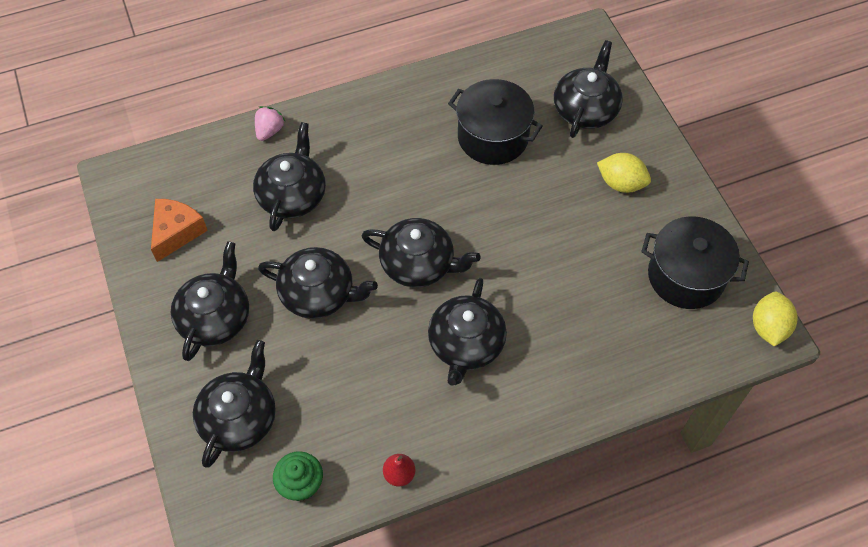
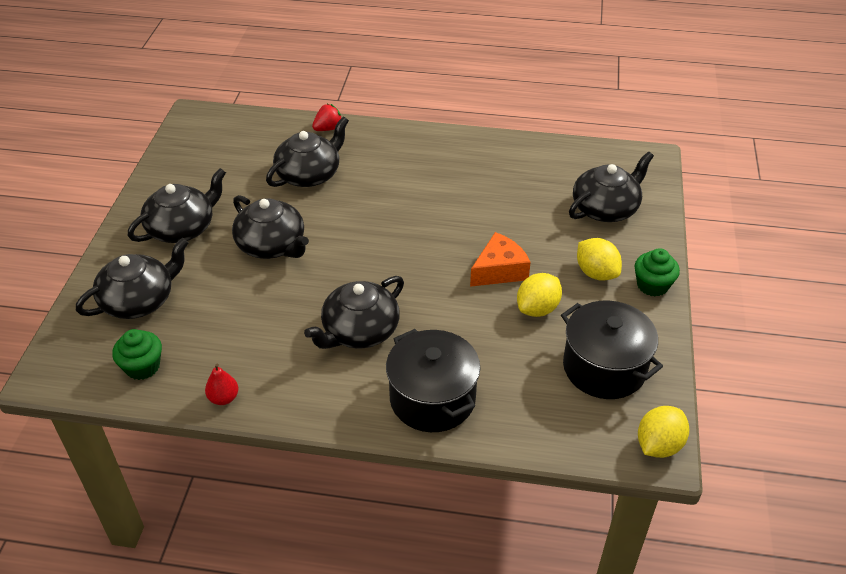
camera: 30 degrees right, 15 degrees down
orange cheese [151,199,208,262] -> orange cheese moved to [470,232,531,287]
pink strawberry [255,106,285,141] -> red strawberry [312,103,342,131]
black teapot [362,218,481,287] -> none
black pot [448,79,543,165] -> black pot moved to [386,329,480,432]
none -> yellow lemon [517,273,562,317]
none -> green cupcake [634,248,680,296]

